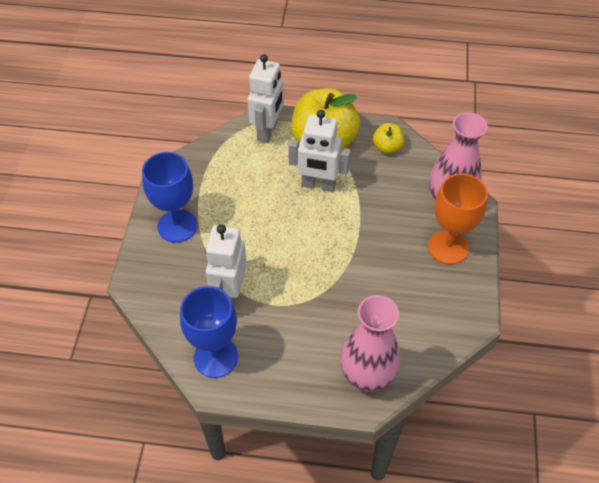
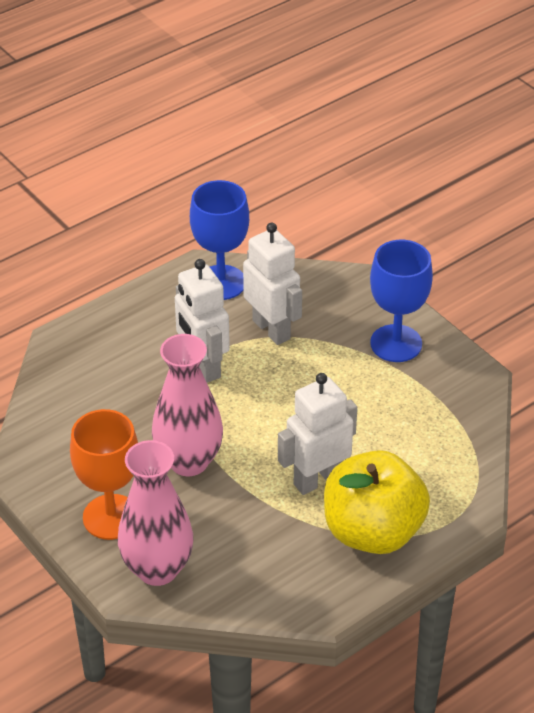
camera: 135 degrees right, 10 degrees down
white robot [248,54,284,143] -> white robot moved to [175,259,230,383]
pink vase [340,295,400,392] -> pink vase moved to [152,334,223,476]
yellow apple [373,123,404,154] -> none

